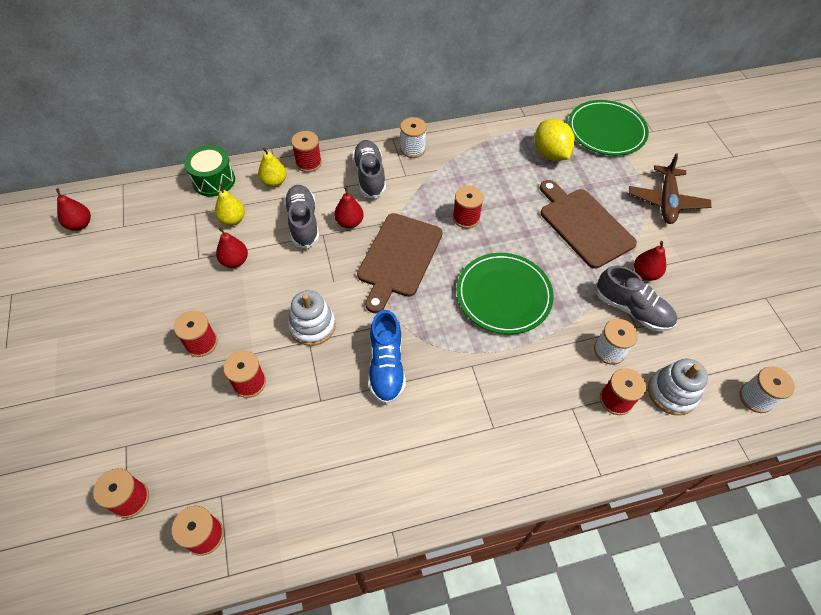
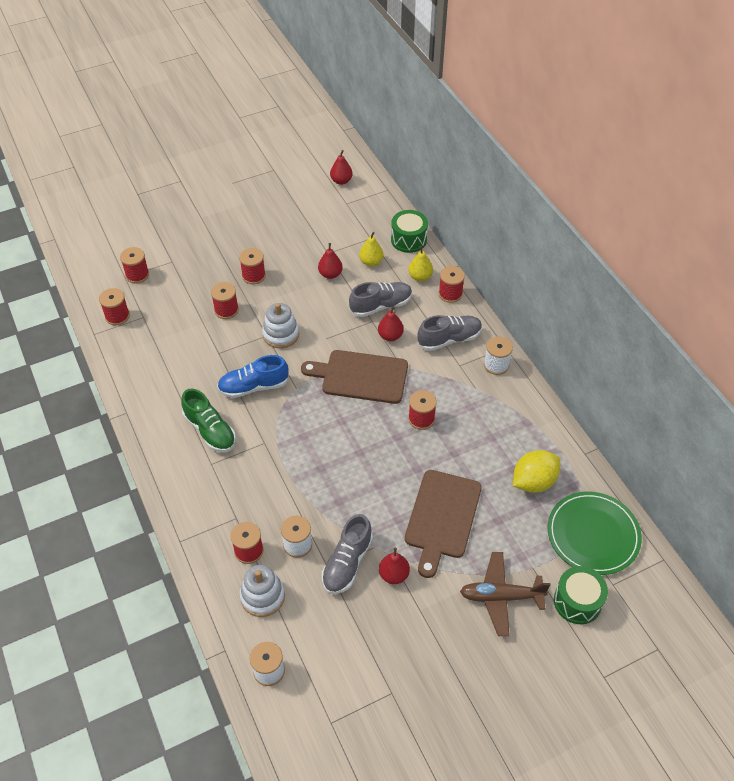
camera: 80 degrees right, 5 degrees down
green plate [456,253,554,334] -> none
brown cutting board [540,180,637,269] -> brown cutting board turned 150 degrees clockwise [405,470,482,578]
none -> green shoe [181,389,236,452]
none -> green drum [554,566,608,624]

